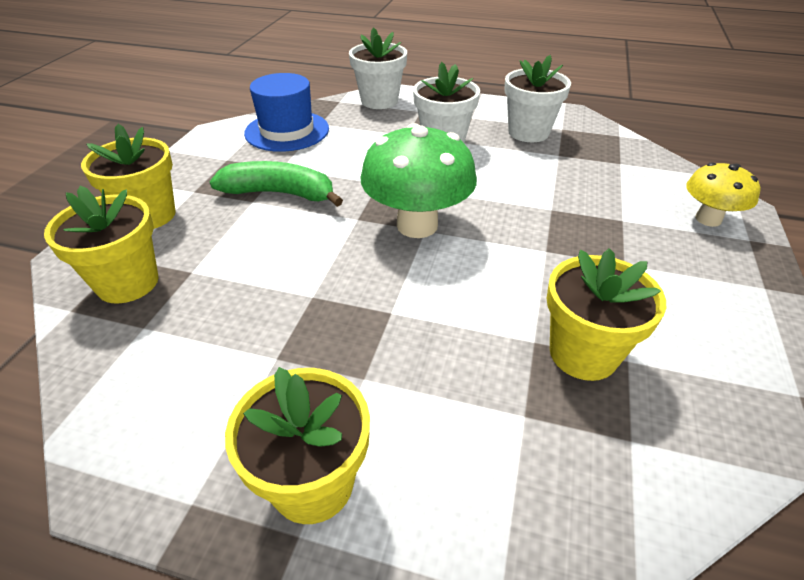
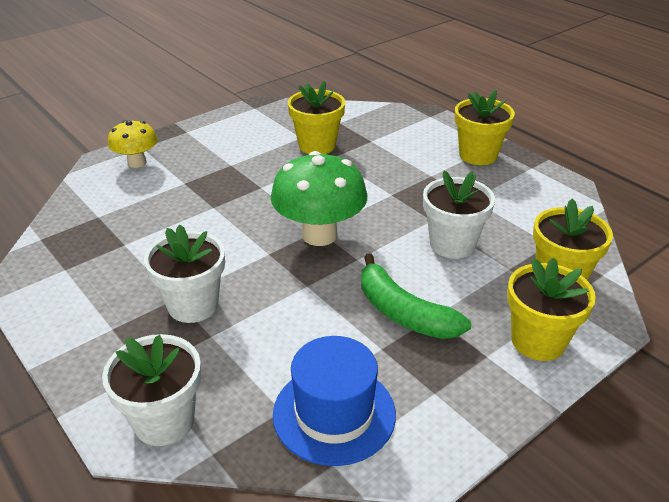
camera: 145 degrees left, 5 degrees down
white flower pot [504,55,571,142] -> white flower pot moved to [423,171,495,259]

